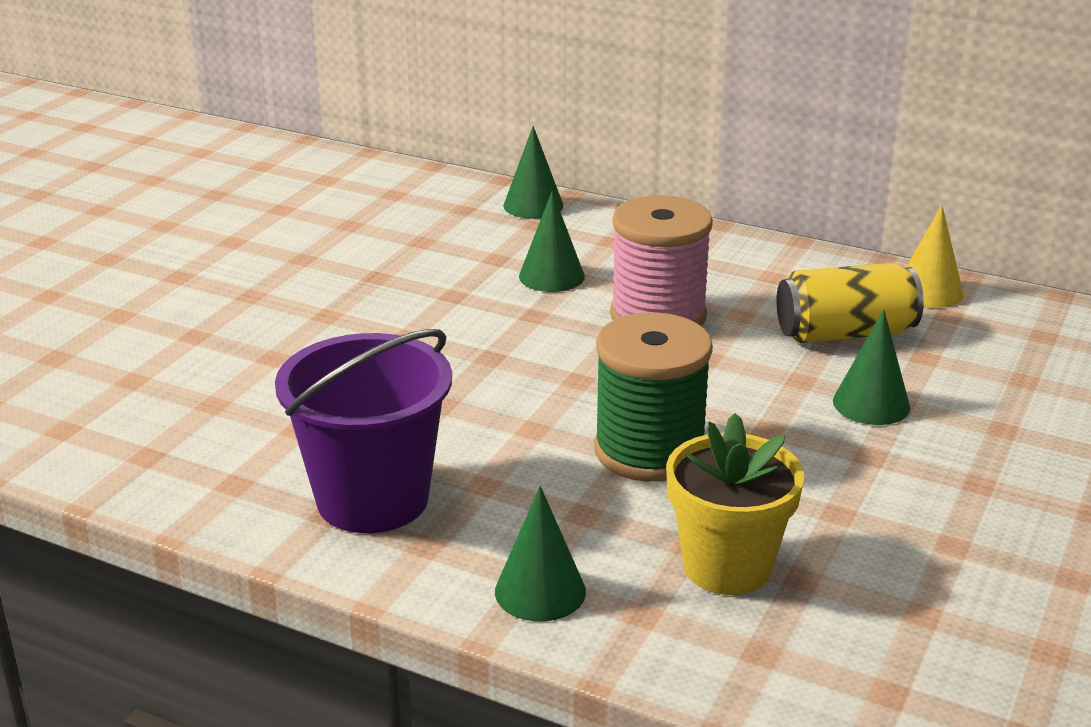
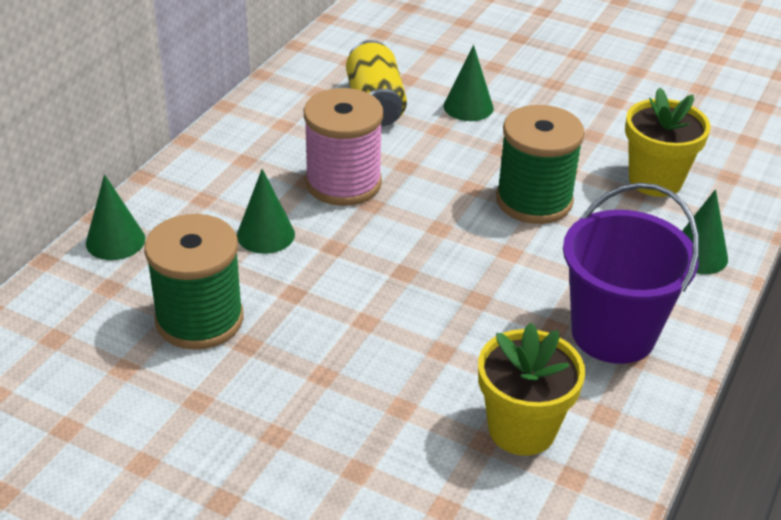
camera: 90 degrees left, 10 degrees up
yellow cone [906,205,963,308] -> none
none -> green spool [144,214,244,350]
none -> yellow flower pot [478,322,585,456]

